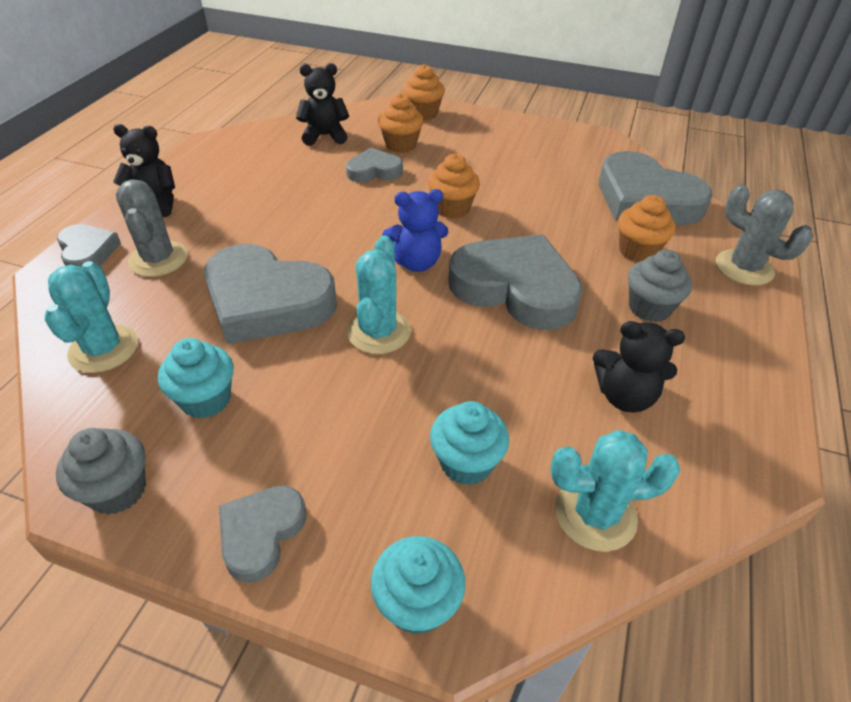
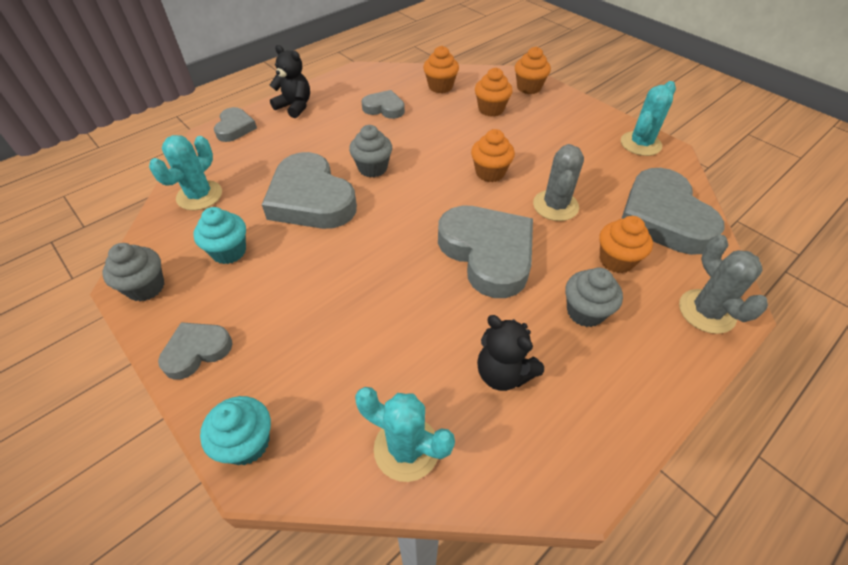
camera: 30 degrees right, 5 degrees up
grey cactus [116,179,188,277] -> grey cactus moved to [533,144,584,221]
black teddy bear [296,63,349,146] -> orange cupcake [423,46,459,93]
grey heart [346,148,403,182] -> grey heart moved to [361,90,405,119]
turquoise cactus [347,235,411,354] -> turquoise cactus moved to [621,81,676,156]
blue teddy bear [382,189,448,272] -> none
turquoise cupcake [430,401,509,485] -> none
none -> grey cupcake [349,125,392,178]

